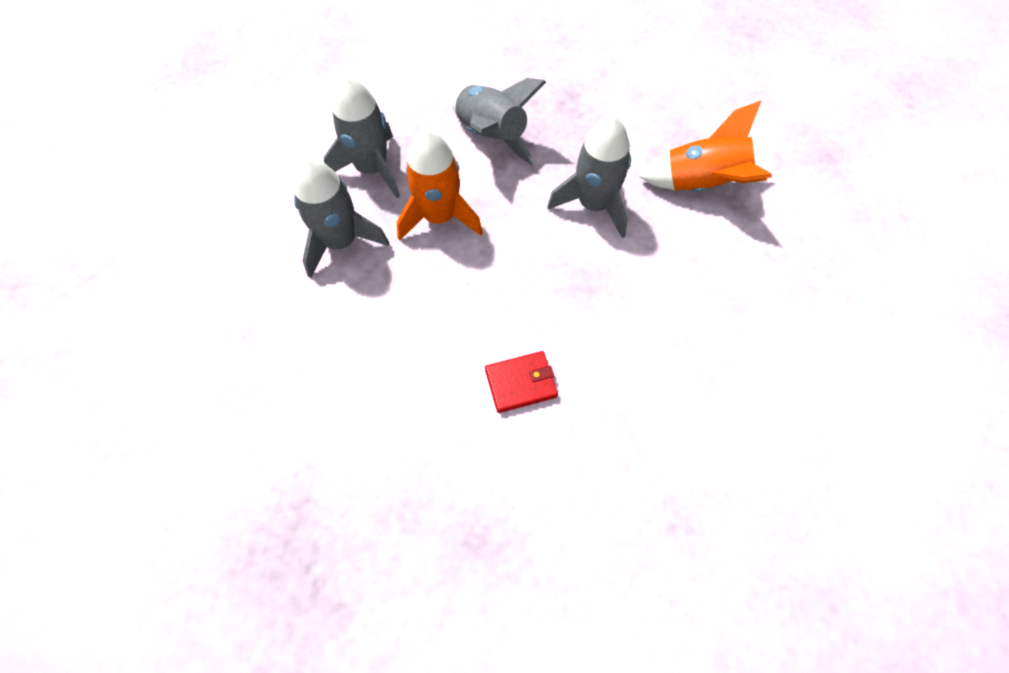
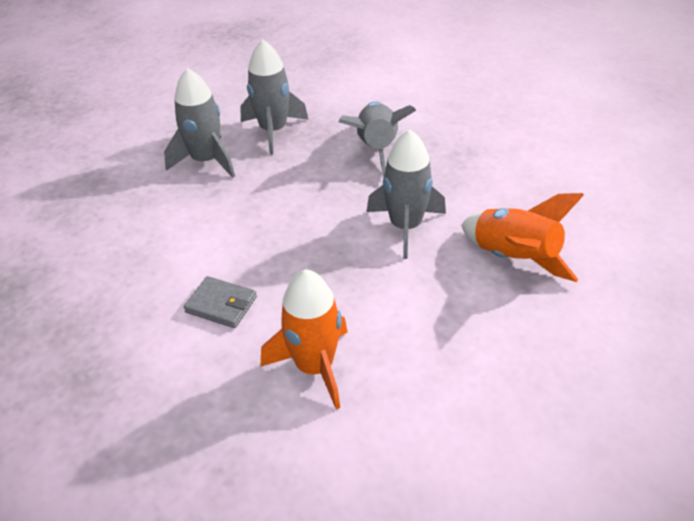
camera: 40 degrees right, 20 degrees down
orange rocket [397,129,483,241] -> orange rocket moved to [261,269,347,410]
red wallet [485,351,558,413] -> grey wallet [184,276,257,328]

